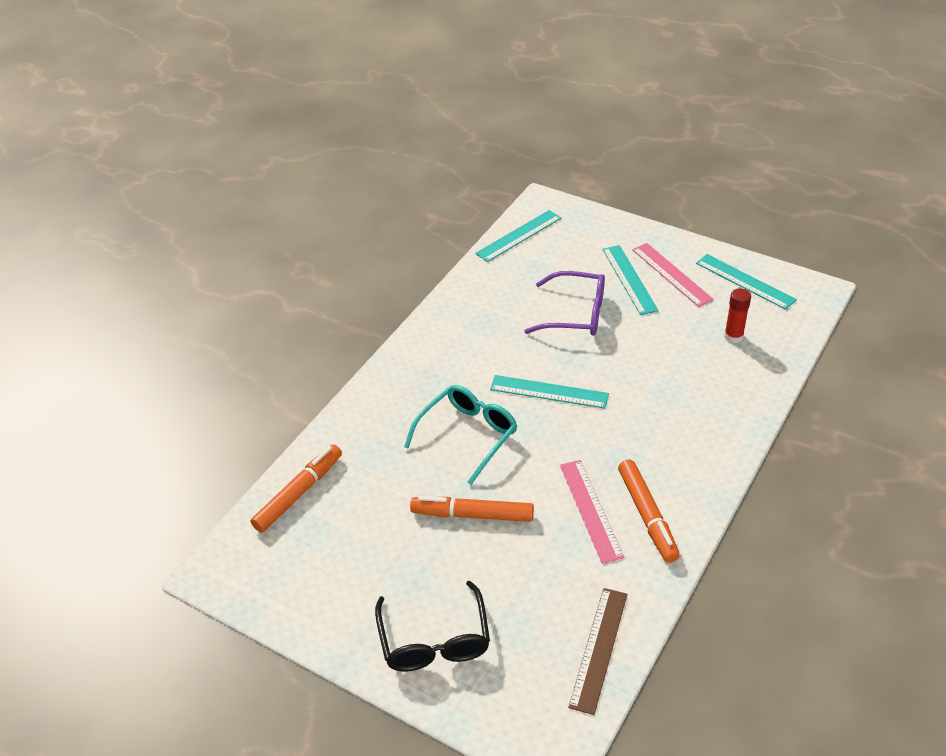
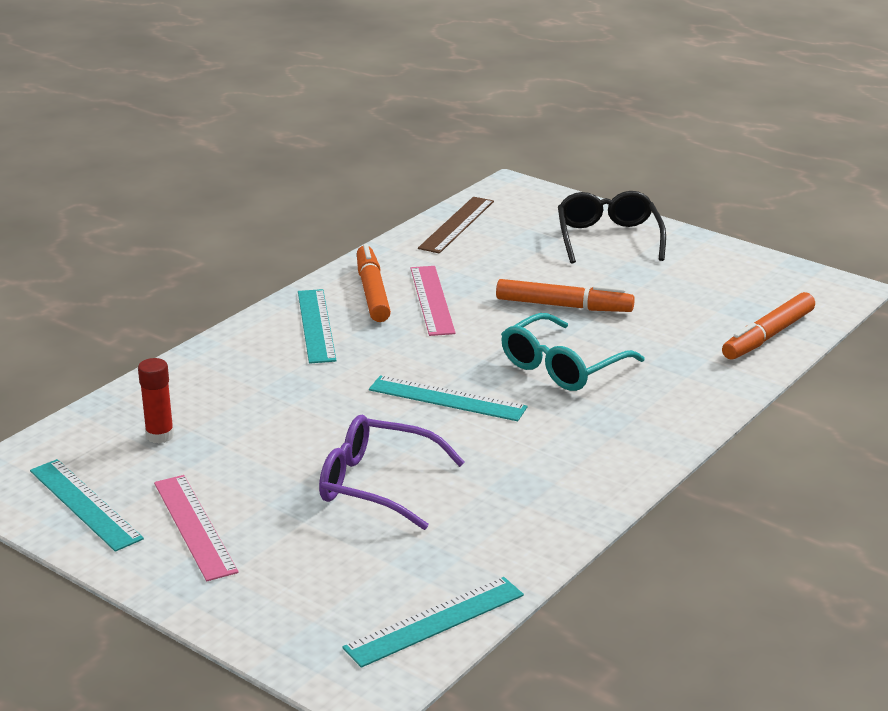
camera: 175 degrees left, 15 degrees down
turquoise ruler [602,245,659,315] -> turquoise ruler moved to [298,289,337,364]

